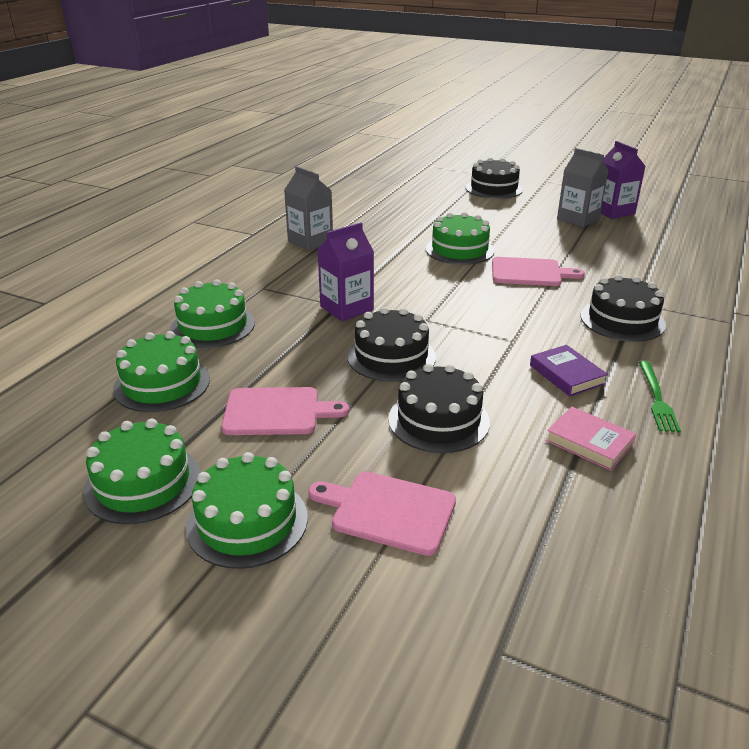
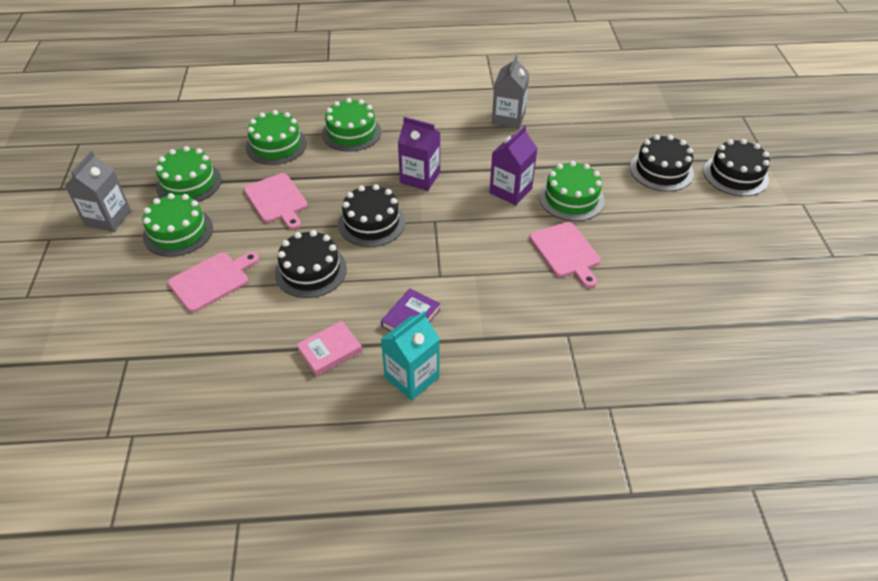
camera: 60 degrees right, 15 degrees up
pink cutting board [308,471,456,556] -> pink cutting board turned 60 degrees clockwise [168,252,259,312]
pink book [545,406,636,471] -> pink book turned 45 degrees clockwise [296,321,362,376]
grey carton [557,148,608,227] -> grey carton moved to [65,151,131,232]
black cake [581,274,666,342] -> black cake moved to [630,135,694,192]
purple carton [601,141,646,219] -> purple carton moved to [490,126,537,205]
green fork [639,361,681,432] -> turquoise carton [381,311,440,400]

